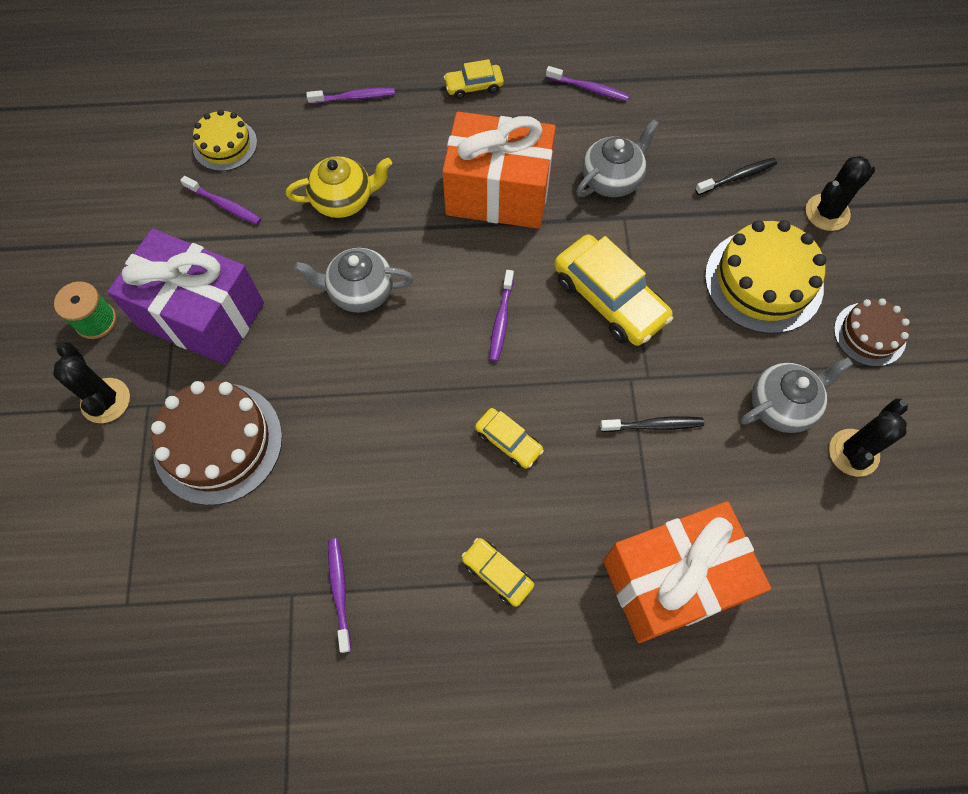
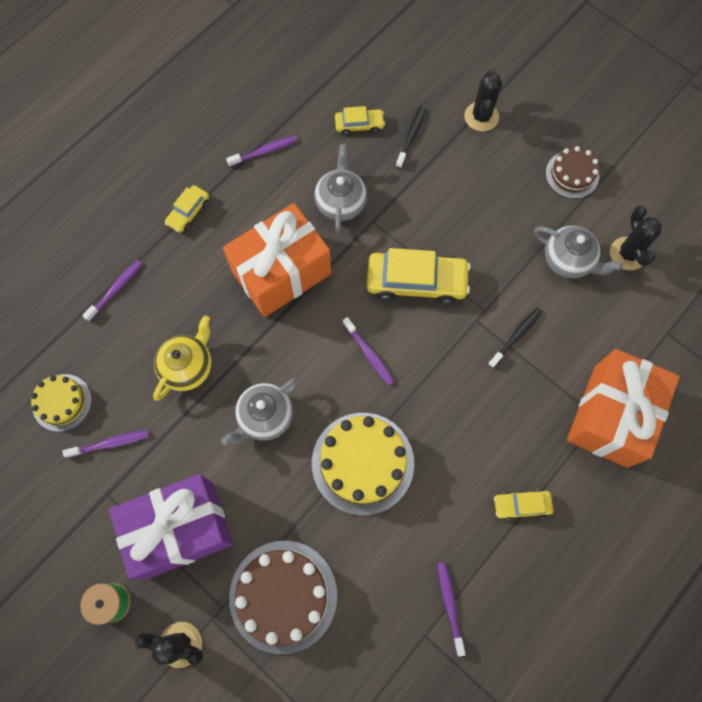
camera: 45 degrees left, 5 degrees up
purple toothbrush [328,538,351,653] -> purple toothbrush turned 45 degrees clockwise [438,562,466,657]
yellow car [475,408,544,469] -> yellow car moved to [335,106,385,135]
yellow cake [705,220,826,334] -> yellow cake moved to [312,413,414,515]
grey teapot [741,357,853,433] -> grey teapot turned 105 degrees clockwise [534,226,623,278]

